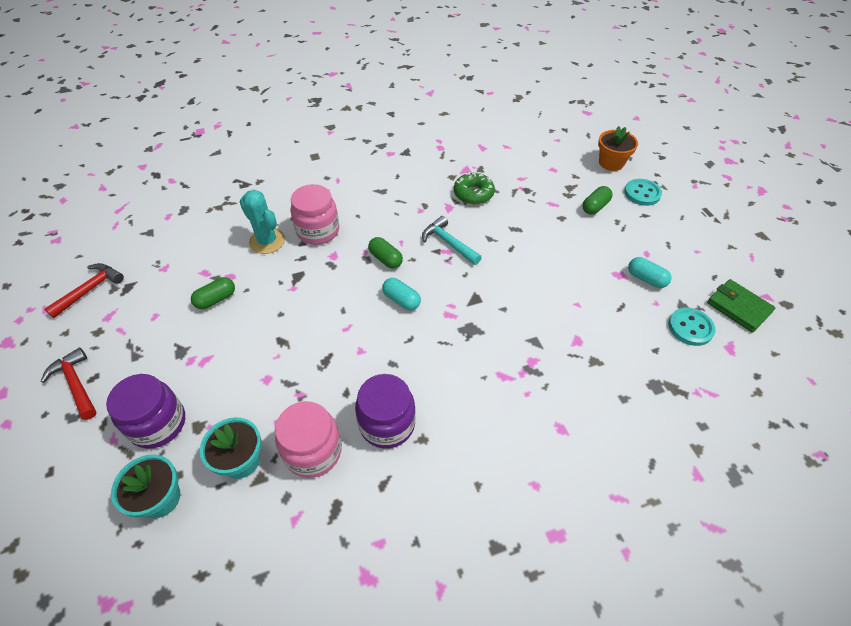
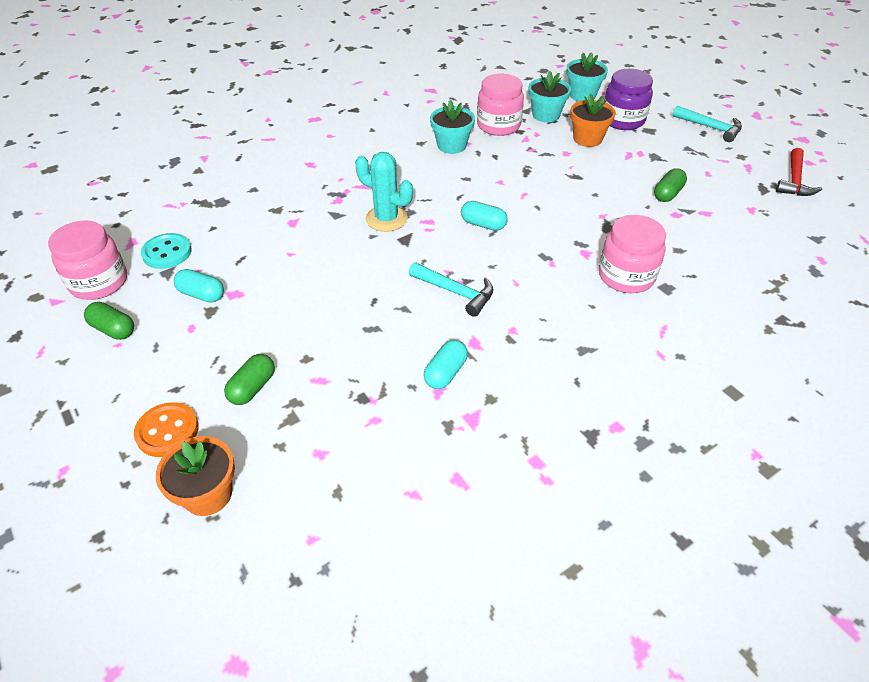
camera: 165 degrees right, 5 degrees down
red hammer [41,348,97,420] -> turquoise hammer [672,105,742,142]
turquoise cactus [240,190,285,254] -> turquoise cactus moved to [355,152,413,232]
purple jar [355,374,416,449] -> turquoise flower pot [430,100,475,154]
green capsule [368,237,403,269] -> green capsule moved to [84,302,134,340]
green donut [454,172,495,204] -> turquoise capsule [424,340,468,389]
turquoise button [624,179,662,206] -> orange button [134,402,199,457]
green wallet [707,279,775,332] -> pink jar [48,220,127,300]
none -> orange flower pot [570,94,616,147]

